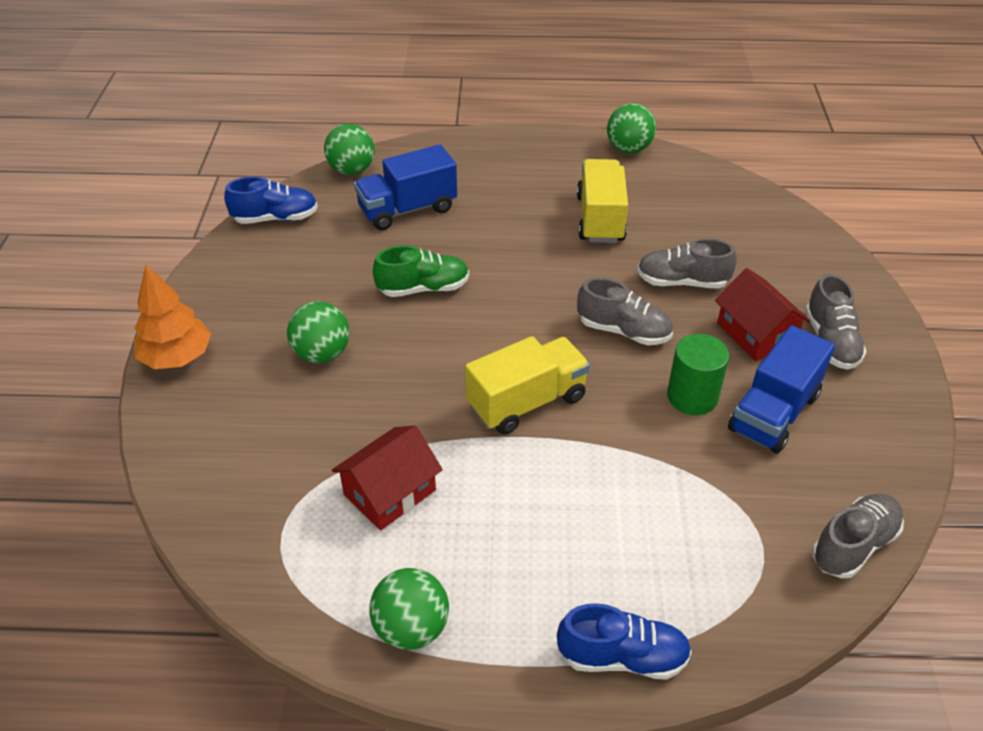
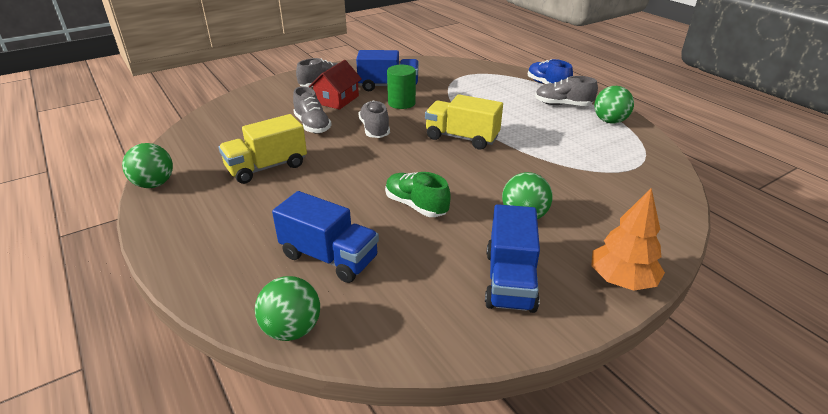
camera: 125 degrees left, 10 degrees down
blue shoe [224,177,318,224] -> none
red house [332,426,443,530] -> none
grey shoe [812,493,904,578] -> grey shoe moved to [535,76,598,106]
none -> blue truck [485,204,540,313]

